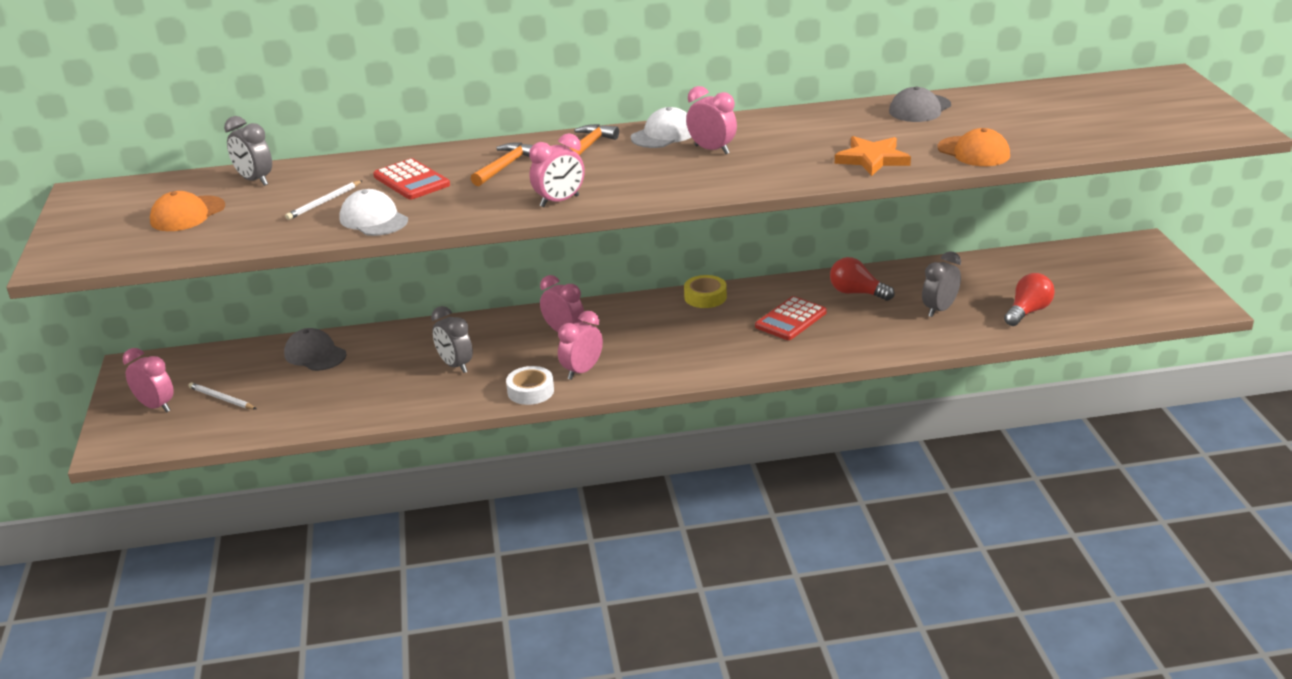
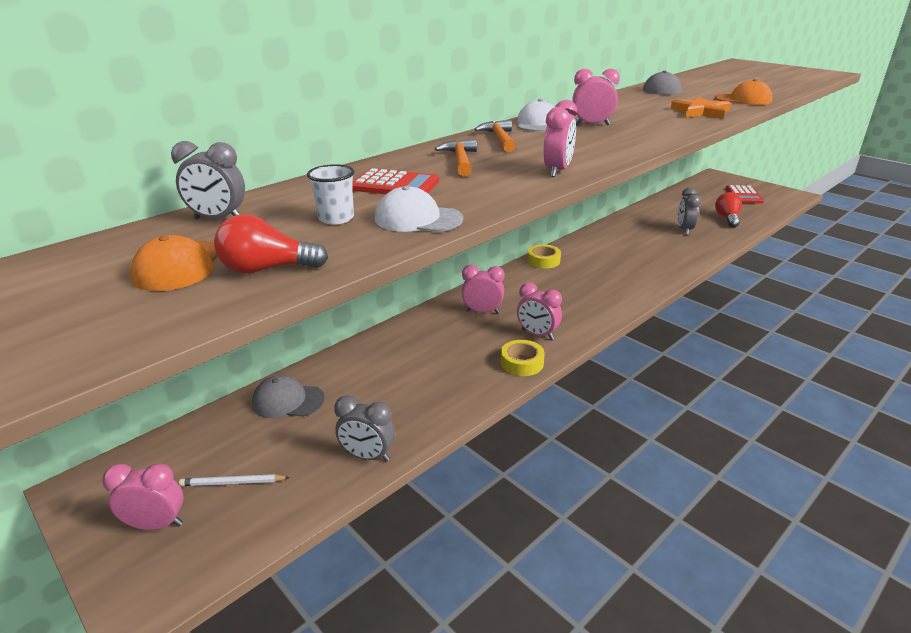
camera: 35 degrees left, 0 degrees up
white pencil [285,180,363,220] -> white cup [307,164,355,225]
grey clock [431,306,473,373] -> grey clock moved to [334,395,395,462]
white tape [506,366,554,405] -> yellow tape [501,340,545,376]
pink clock [558,310,603,380] -> pink clock turned 60 degrees counterclockwise [517,282,562,340]
red calculator [755,296,827,340] -> red calculator moved to [726,185,764,204]
red light bulb [830,257,895,301] -> red light bulb moved to [214,214,328,274]

